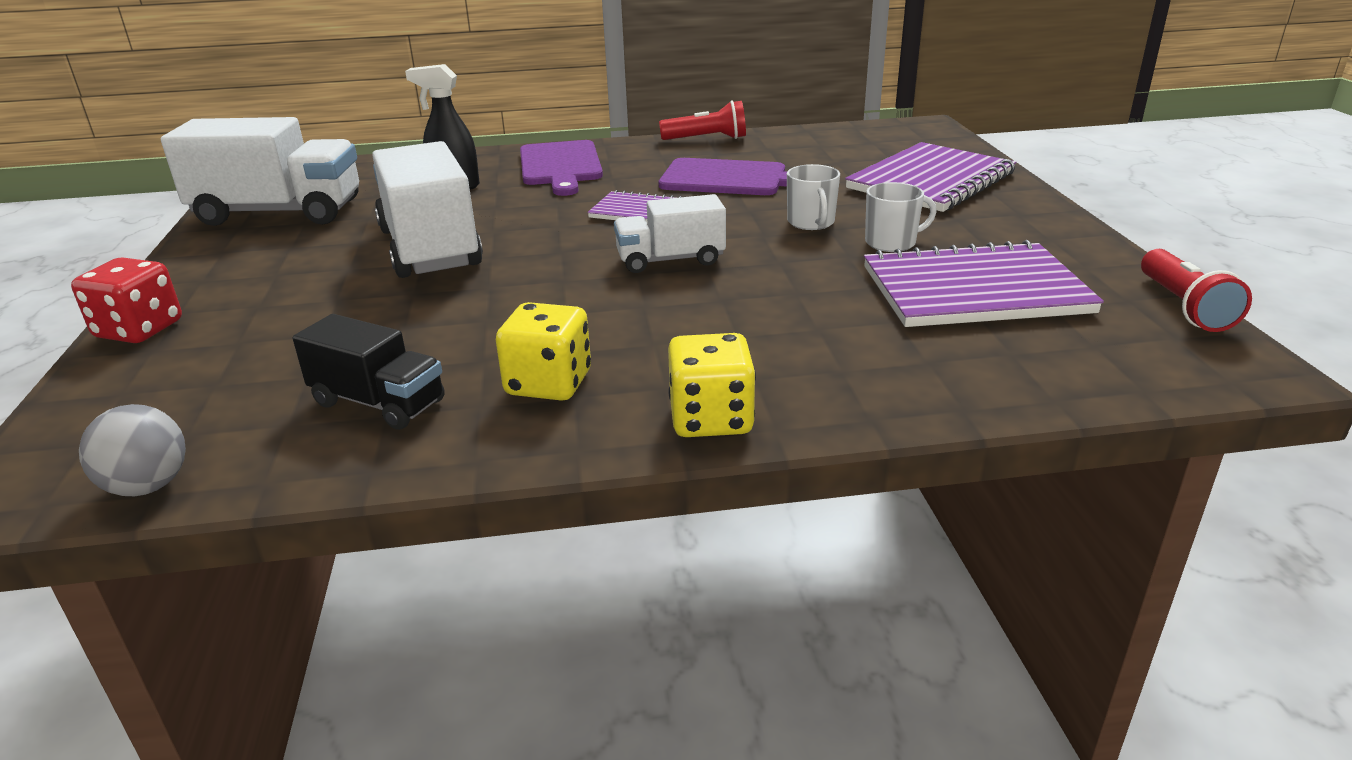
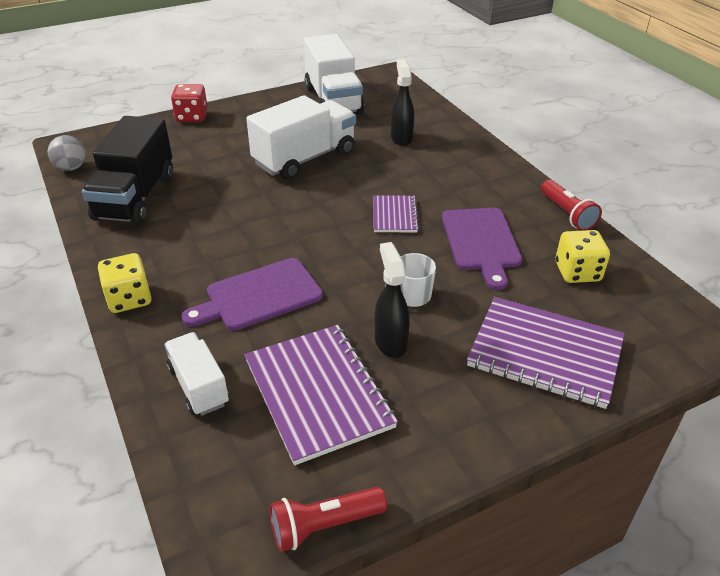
camera: 70 degrees right, 10 degrees up
black truck [293,314,445,430] -> black truck [82,116,173,225], size x1.76
yellow dice [496,302,591,401] -> yellow dice moved to [556,230,610,283]
purple cutting board [520,140,603,196] -> purple cutting board moved to [181,258,323,331]
white truck [614,194,726,273] -> white truck moved to [164,332,229,416]
white mug [865,182,937,252] -> black spray bottle [375,242,410,358]

